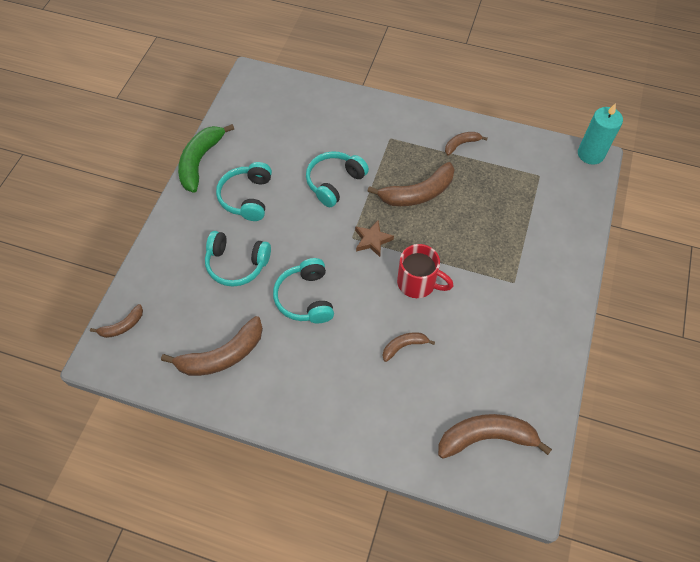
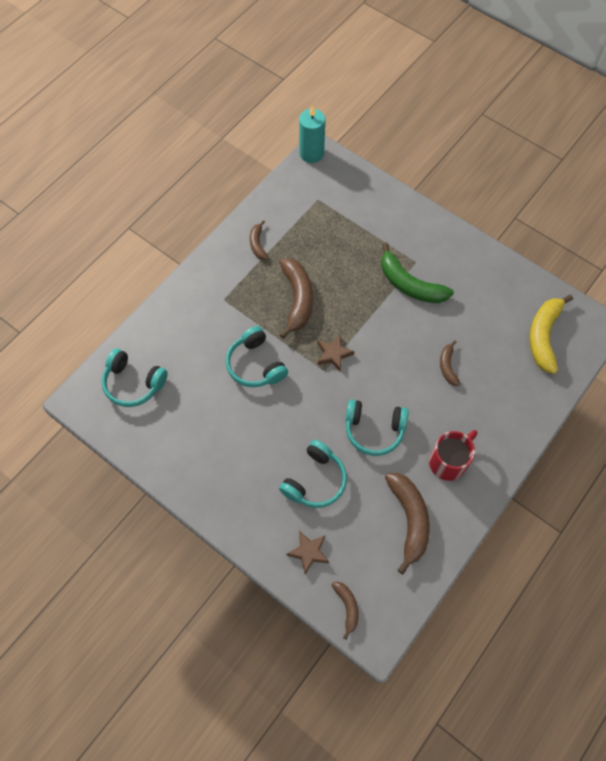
camera: 70 degrees left, 5 degrees up
green banana [178,124,234,193] -> green banana moved to [381,242,454,303]
turquoise headphones [216,162,272,221] -> turquoise headphones moved to [102,348,168,407]
red mug [397,244,454,298] -> red mug moved to [429,430,478,481]
brown banana [438,414,552,459] -> yellow banana [529,295,573,374]
none -> brown star [287,531,329,574]

